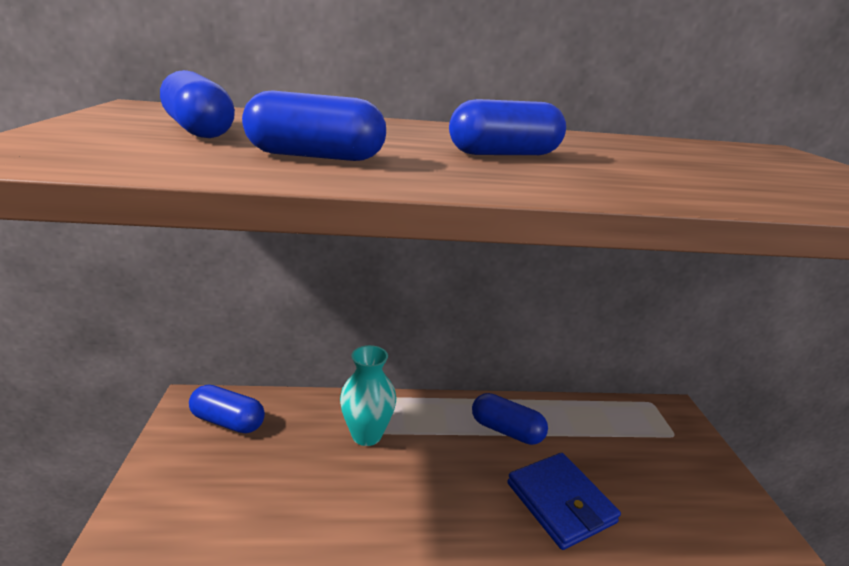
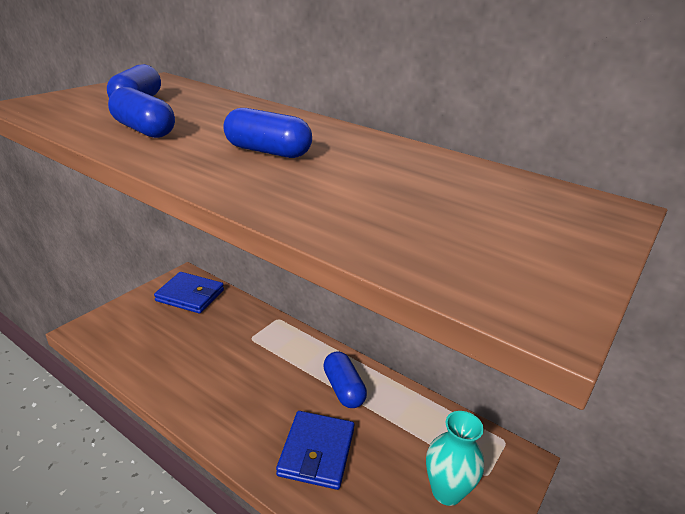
camera: 40 degrees right, 5 degrees up
blue capsule [189,385,265,433] -> blue wallet [154,272,224,314]
turquoise vase [340,345,396,446] -> turquoise vase moved to [426,411,484,506]

